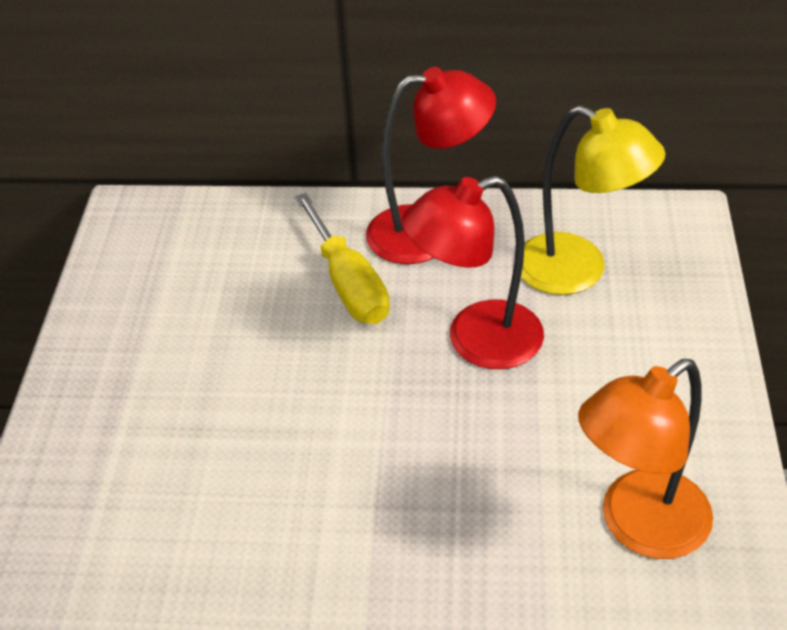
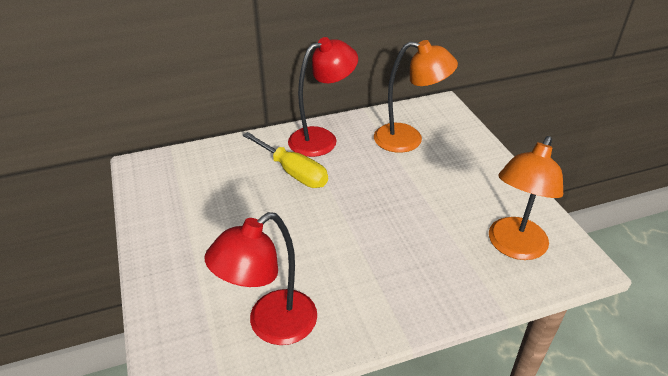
camera: 25 degrees left, 5 degrees down
red lamp [401,176,544,369] -> red lamp moved to [204,212,317,345]
yellow lamp [521,105,666,295] -> orange lamp [374,40,458,153]

